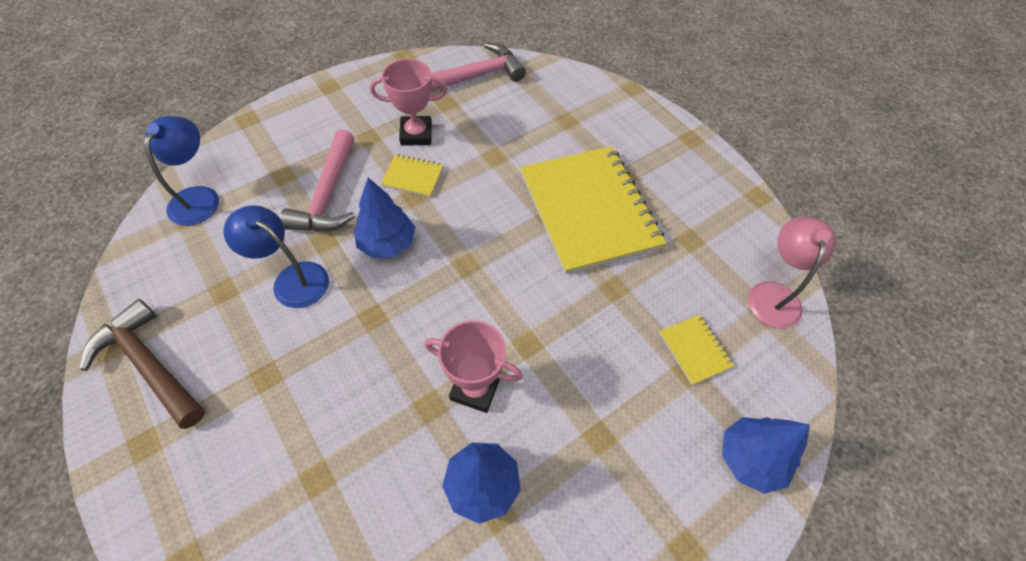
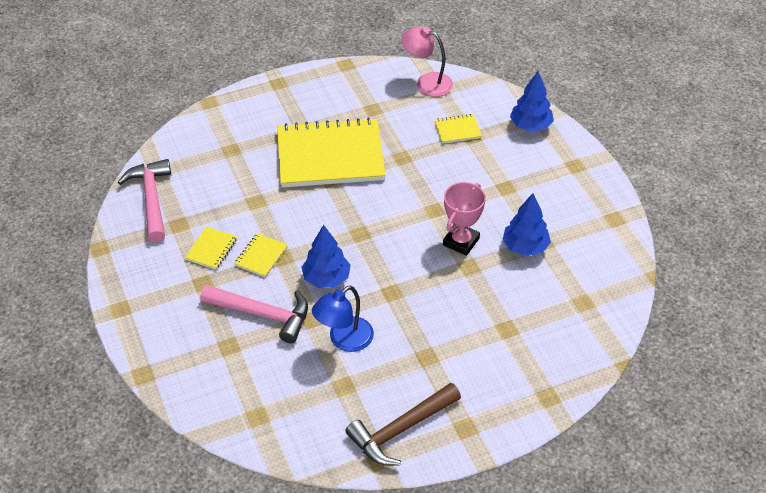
camera: 75 degrees left, 10 degrees down
blue lamp [144,116,219,226] -> none
pink trophy [370,59,448,146] -> yellow notebook [185,227,237,270]

